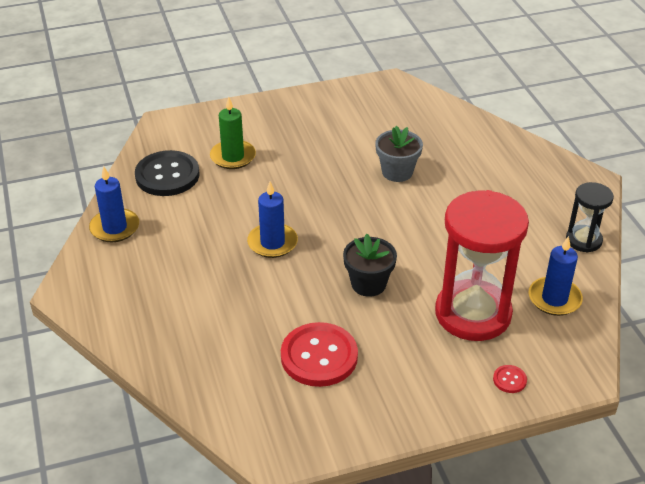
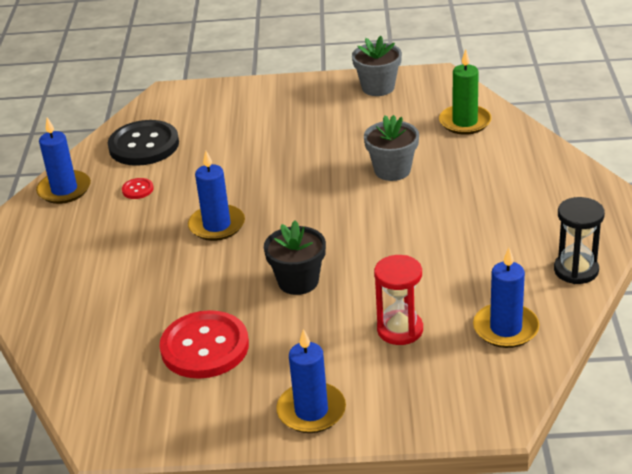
camera: 20 degrees right, 5 degrees down
green candle [210,97,256,169] -> green candle moved to [439,50,491,135]
red hourglass [435,190,529,341] -> red hourglass [374,255,423,345], size x0.51
red button [493,365,527,393] -> red button moved to [122,178,154,199]
none -> blue candle [276,329,346,433]
none -> grey flower pot [352,36,402,96]

